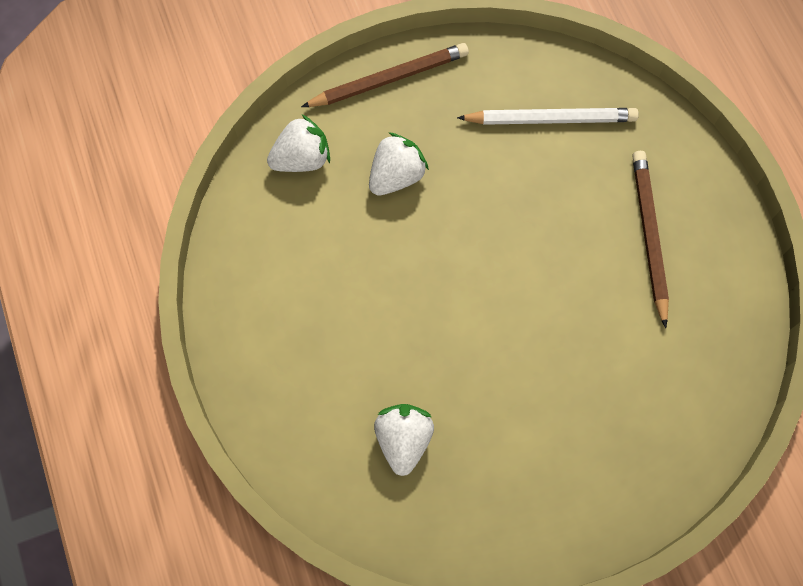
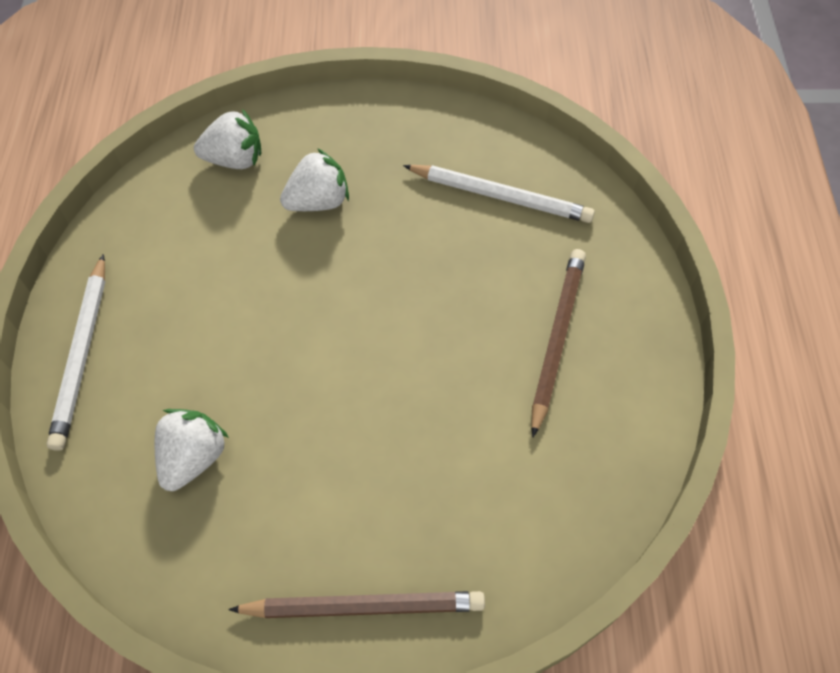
camera: 20 degrees right, 10 degrees down
brown pencil [301,43,469,107] -> brown pencil moved to [228,591,485,618]
none -> white pencil [47,254,105,451]

